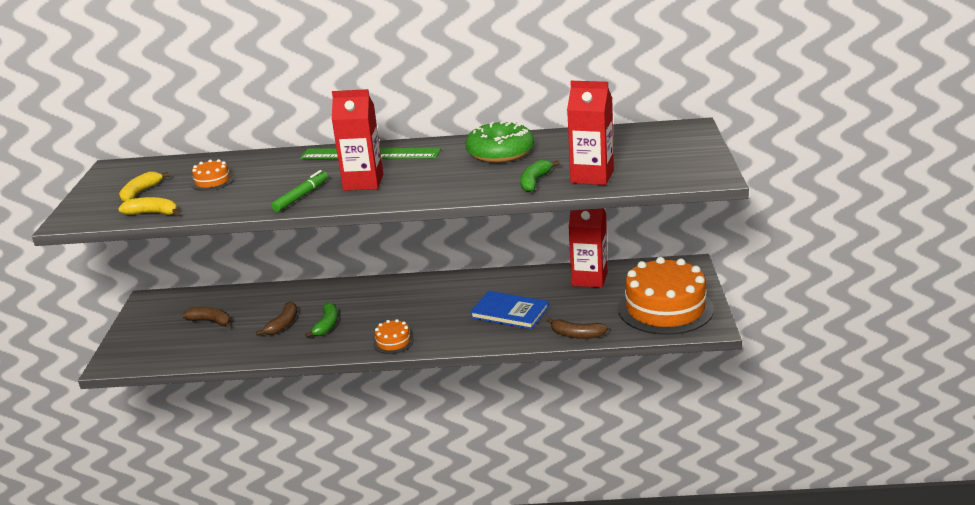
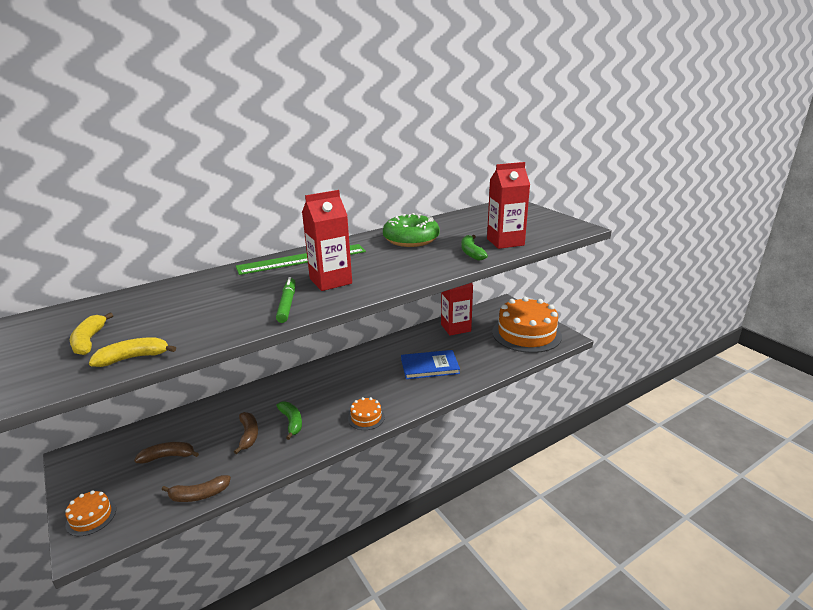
camera: 35 degrees left, 0 degrees up
orange cake [191,159,234,191] -> orange cake moved to [65,490,116,536]
brown banana [547,318,608,339] -> brown banana moved to [162,475,231,502]

